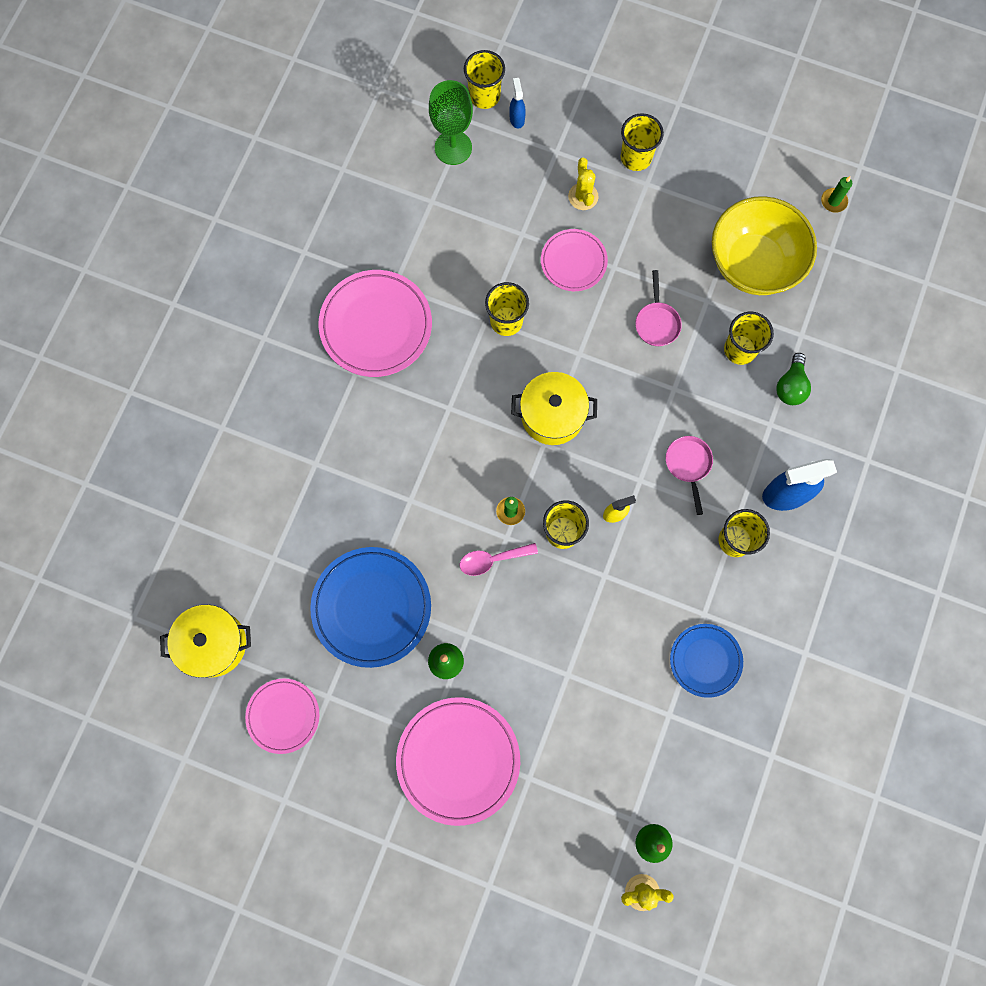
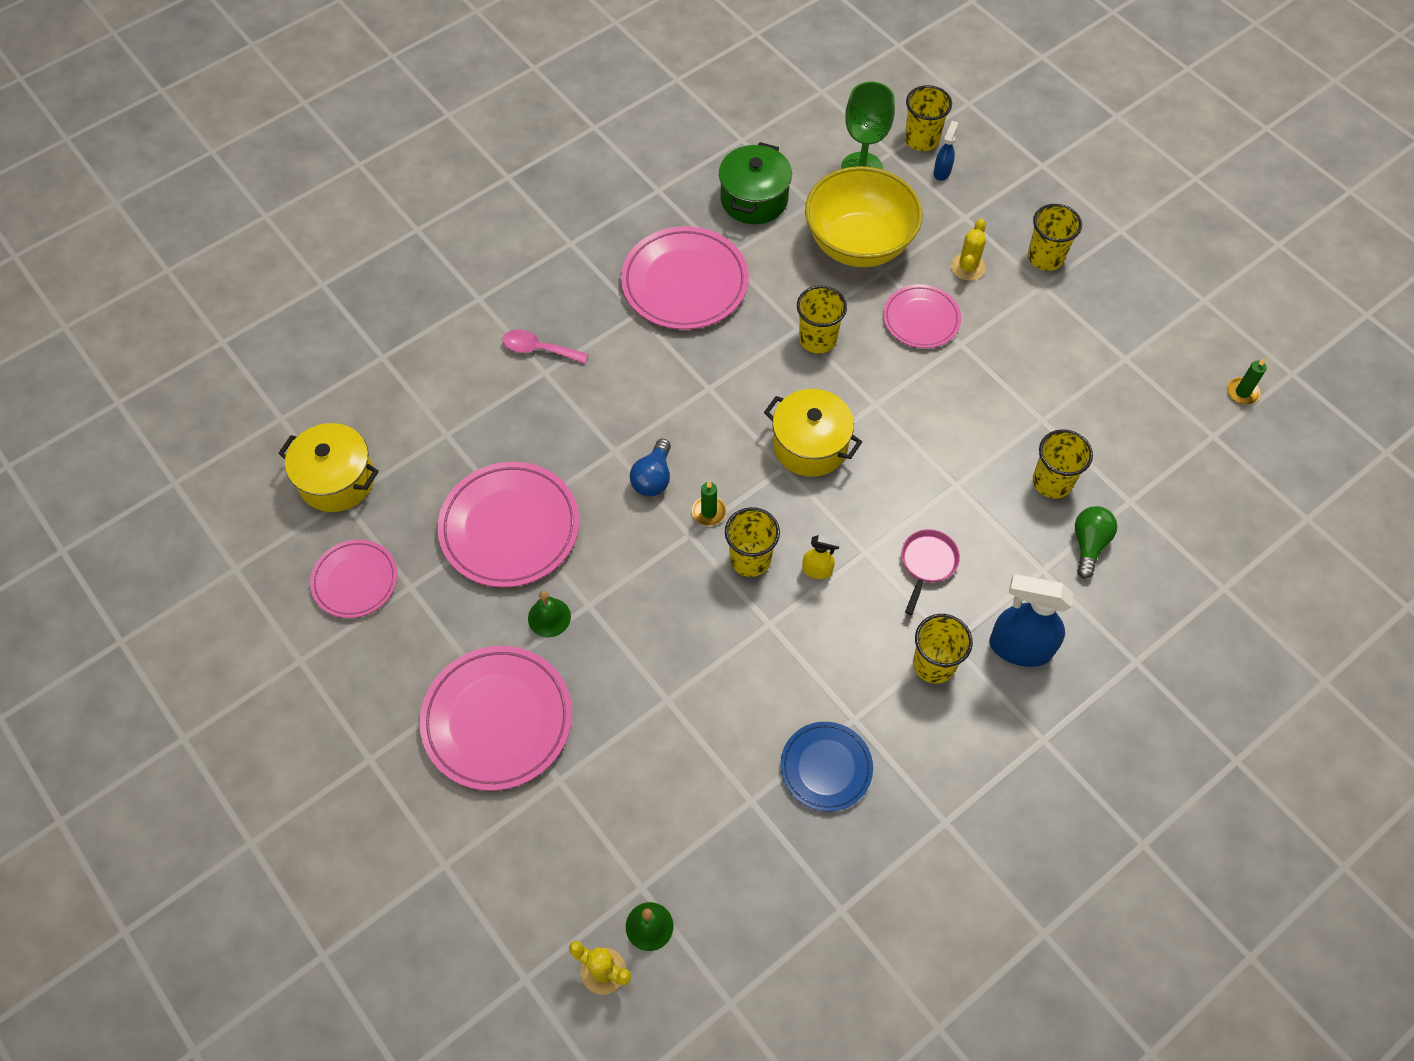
camera: 30 degrees right, 15 degrees down
blue plate [310,547,431,668] -> pink plate [437,462,579,588]
pink spoon [460,543,538,576] -> pink spoon moved to [502,330,588,364]
pink pan [635,270,682,346] -> none
yellow bowl [712,196,817,295] -> yellow bowl moved to [805,166,923,267]
green light bulb [776,353,811,405] -> green light bulb turned 150 degrees clockwise [1075,506,1117,579]
none -> blue light bulb [630,439,671,497]
none -> green pot [719,142,792,224]

